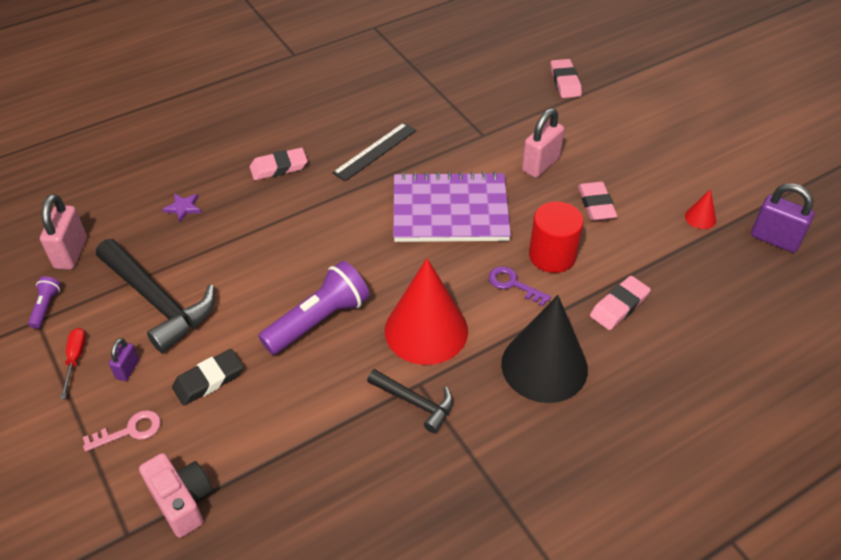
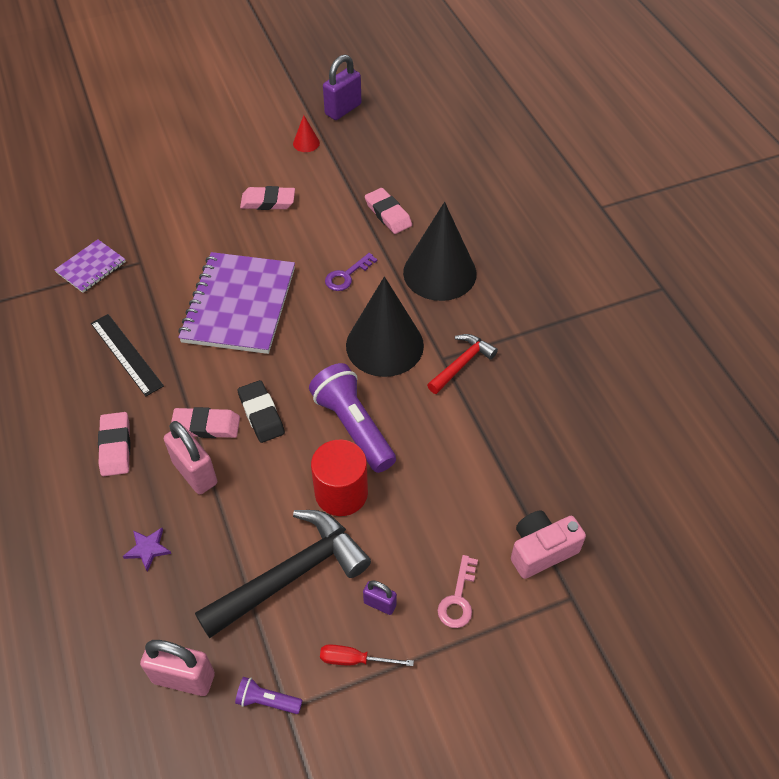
camera: 80 degrees left, 5 degrees up
pink key [83,410,161,452] -> pink key turned 150 degrees counterclockwise [437,555,478,628]
black eraser [172,349,244,406] -> black eraser moved to [237,380,285,443]
black hammer [367,369,453,433] -> red hammer [427,334,498,394]
red cone [385,258,468,365] -> black cone [346,276,424,377]
pink padlock [522,108,564,178] -> pink padlock moved to [164,421,217,494]
red cylinder [529,201,584,273] -> red cylinder moved to [311,440,368,516]
pink eraser [551,59,582,98] -> pink eraser moved to [171,407,240,438]
none -> purple notebook [54,239,126,293]

